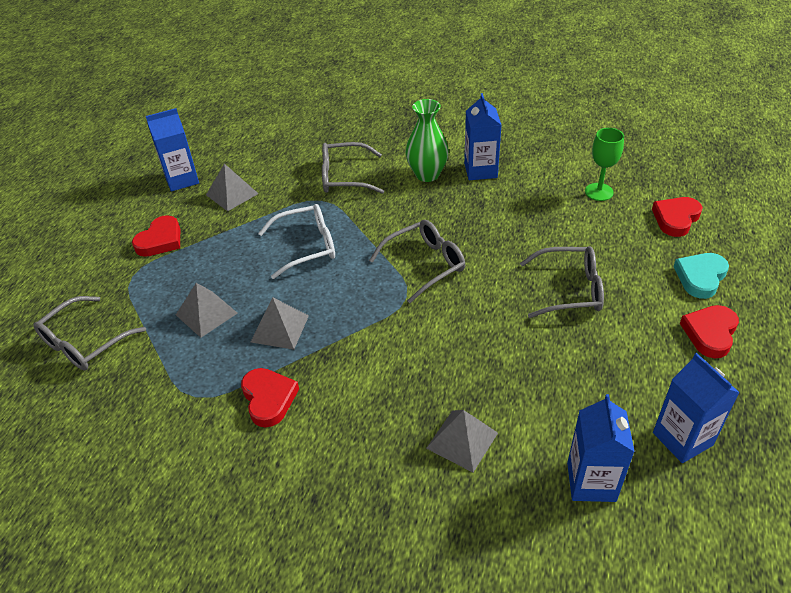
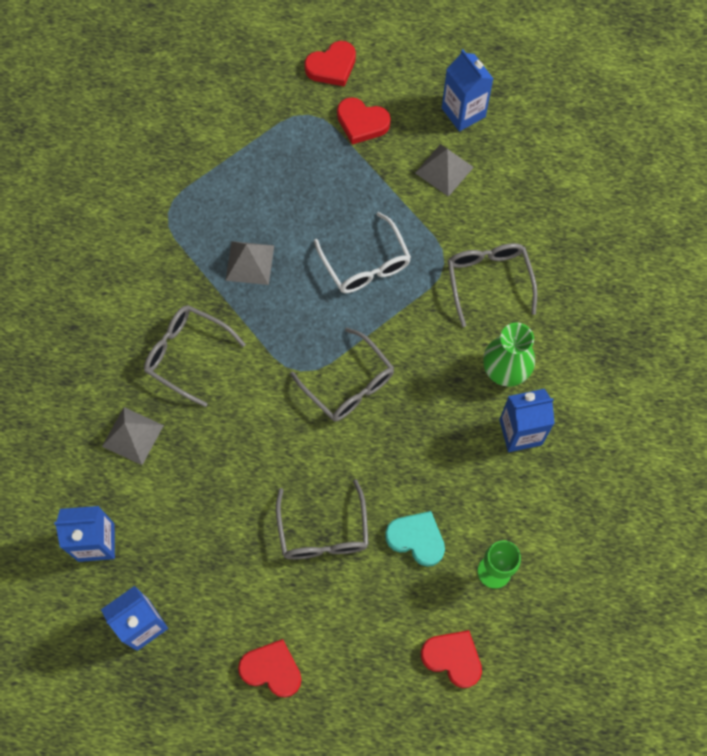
camera: 80 degrees right, 25 degrees up
grey glasses [33,296,146,370] -> grey glasses moved to [144,305,246,407]
grey pyramid [176,283,238,338] -> none
red heart [241,368,299,427] -> red heart moved to [304,41,356,87]
turquoise heart [673,253,729,299] -> turquoise heart moved to [385,511,445,567]

